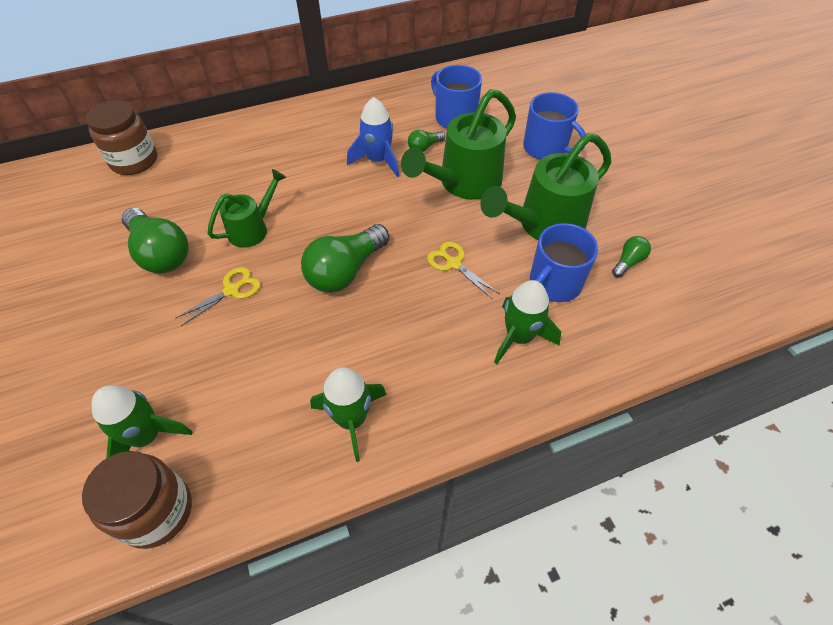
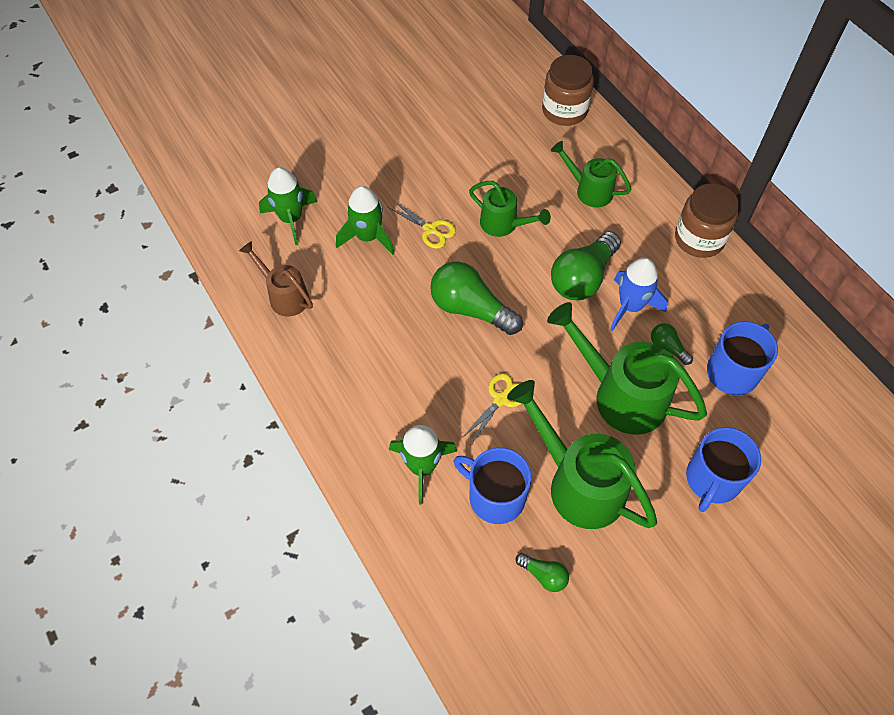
camera: 80 degrees right, 5 degrees up
brown jar [82,451,192,549] -> brown jar moved to [675,183,739,258]
green light bulb [122,208,189,273] -> green light bulb moved to [551,232,621,301]
green rocket [310,367,387,462] -> green rocket moved to [336,186,394,255]
none -> brown watering can [239,241,313,317]
none -> green watering can [551,141,632,207]

